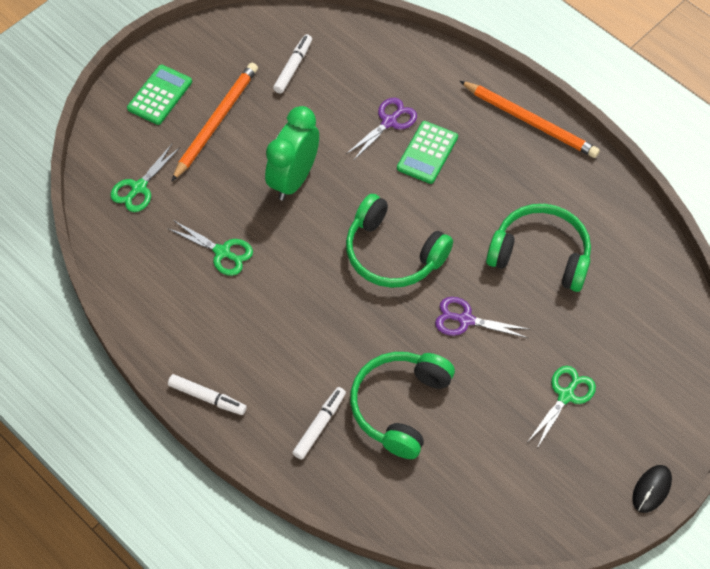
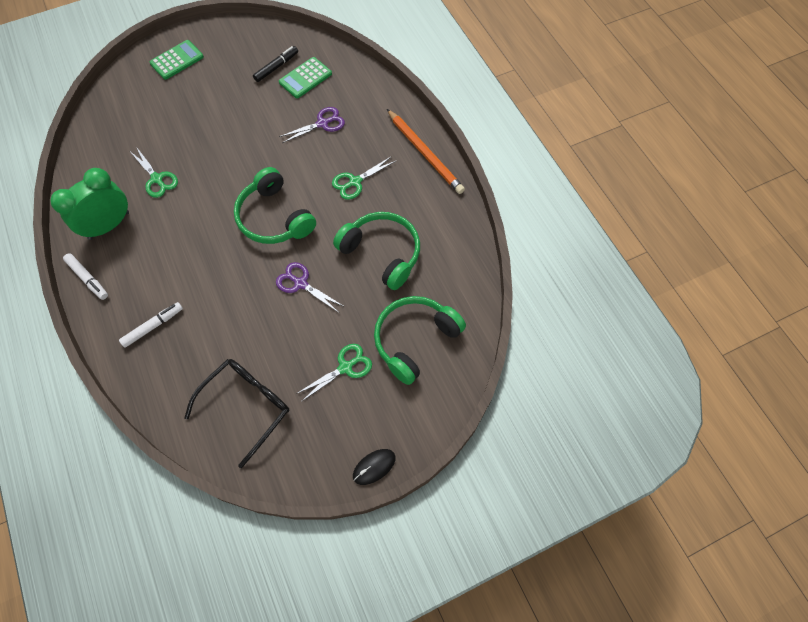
camera: 20 degrees right, 5 degrees up
green scissors [110,143,180,212] -> green scissors moved to [332,156,396,200]
orange pencil [172,63,258,181] -> none
green clock [265,106,319,201] -> green clock moved to [50,168,129,240]
white marker [273,34,312,94] -> black marker [253,46,298,82]
green headphones [350,352,455,459] -> green headphones moved to [374,296,466,385]
green calculator [397,121,458,184] -> green calculator moved to [279,57,332,98]
none -> black glasses [184,359,289,468]

